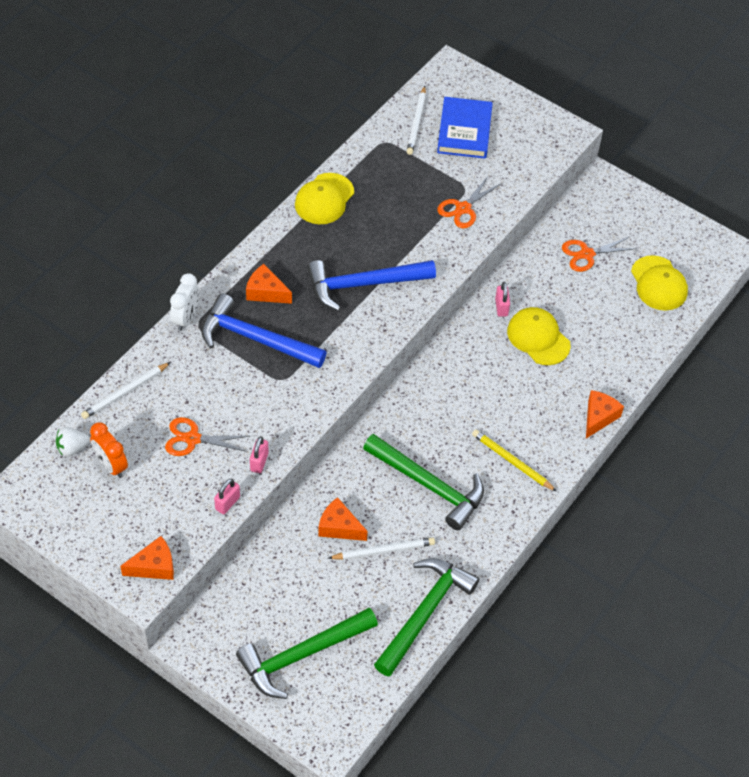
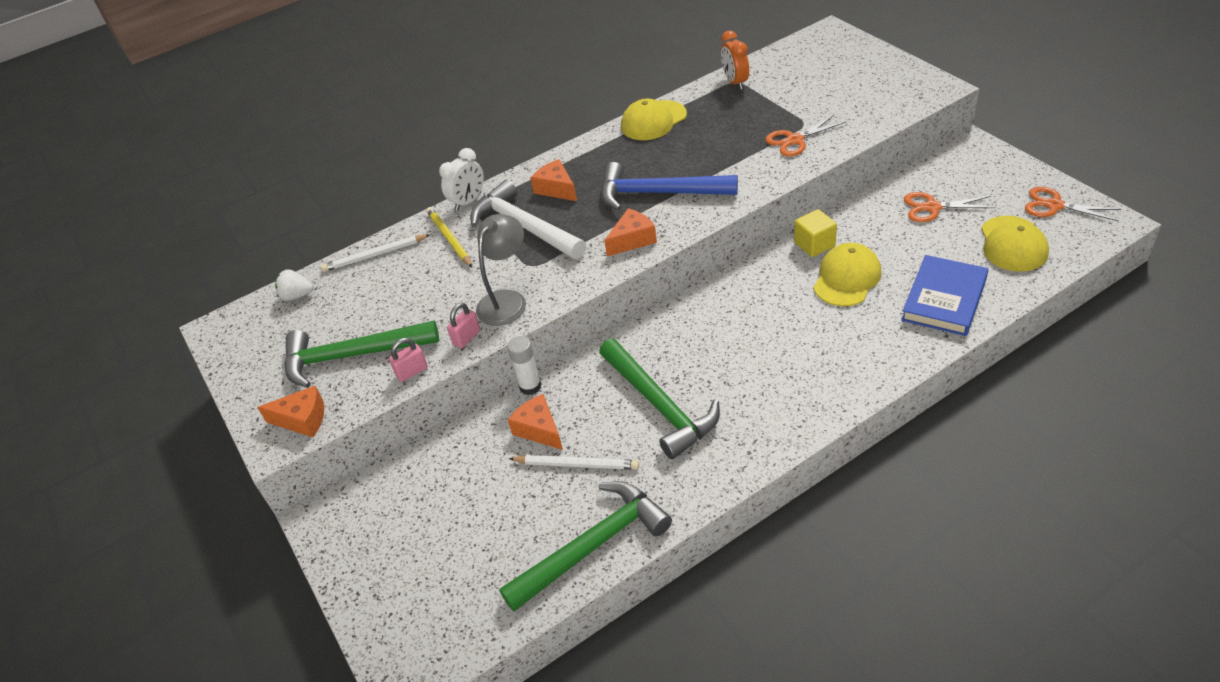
camera: 30 degrees right, 10 degrees down
orange clock [90,422,128,478] -> orange clock moved to [721,31,749,90]
orange scissors [165,417,250,456] -> orange scissors moved to [1025,187,1121,221]
blue hammer [201,294,327,368] -> white hammer [470,180,586,259]
green hammer [236,608,378,699] -> green hammer moved to [284,320,439,388]
white pencil [406,86,426,155] -> none
blue book [437,97,493,159] -> blue book moved to [901,255,988,336]
yellow pencil [472,429,556,491] -> yellow pencil moved to [426,207,472,267]
pink padlock [495,282,510,317] -> yellow cube [794,209,837,257]
yellow cap [507,307,571,365] -> yellow cap turned 45 degrees clockwise [813,243,882,306]
orange cheese [586,390,624,438] -> orange cheese moved to [604,208,657,257]
none -> grey lamp [476,214,526,326]
none -> white glue stick [507,336,541,395]

